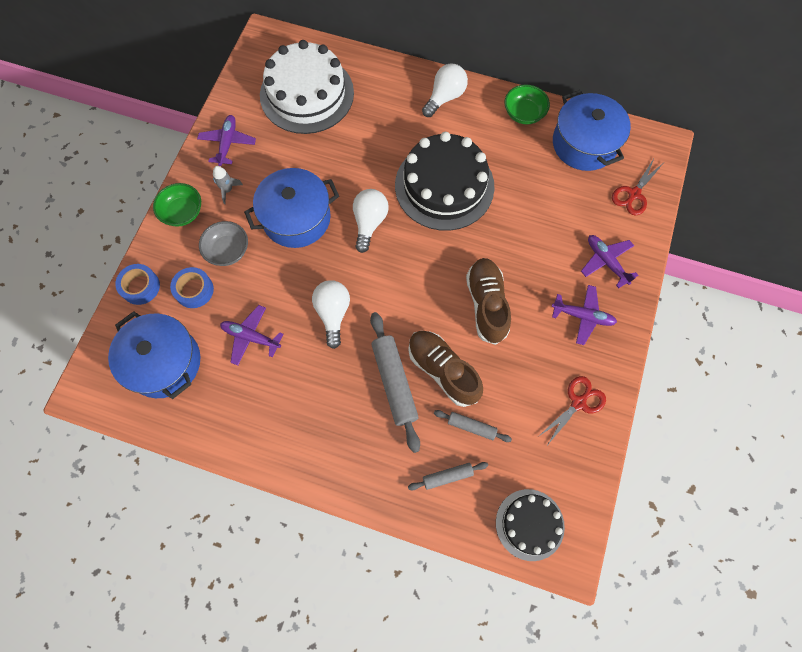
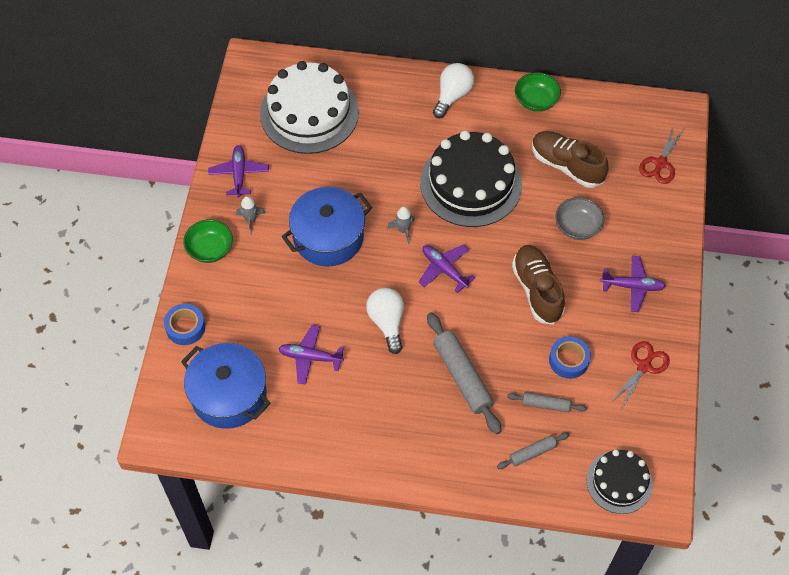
camera: 10 degrees left, 10 degrees down
blue tape [170,267,214,308] -> blue tape moved to [549,336,591,379]
grey bowl [199,221,248,266] -> grey bowl moved to [555,197,604,240]
white light bulb [353,189,389,253] -> grey rocket [387,207,415,244]
brown shoe [408,331,483,407] -> brown shoe moved to [532,131,609,188]
blue pot [553,90,631,171] -> none
purple plane [581,235,638,288] -> purple plane moved to [419,245,476,293]

